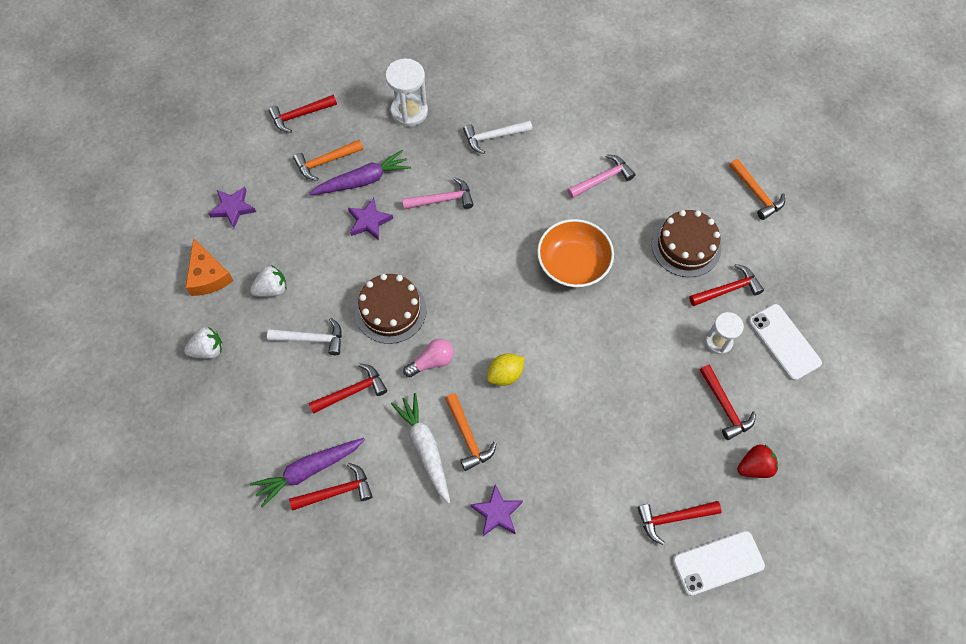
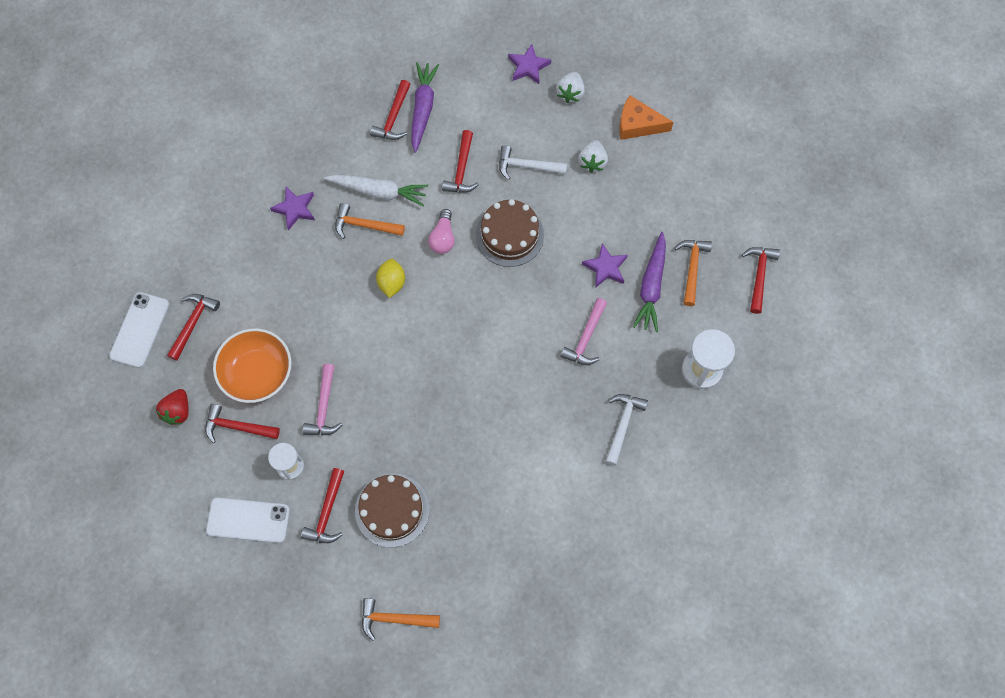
camera: 125 degrees right, 5 degrees up
purple star [209,186,256,228] -> purple star moved to [508,44,551,84]
white hammer [267,318,342,355] -> white hammer turned 60 degrees clockwise [499,145,567,180]
orange bowl [537,219,614,287] -> orange bowl moved to [213,328,291,403]
pink hammer [567,155,636,199] -> pink hammer moved to [303,364,343,436]

